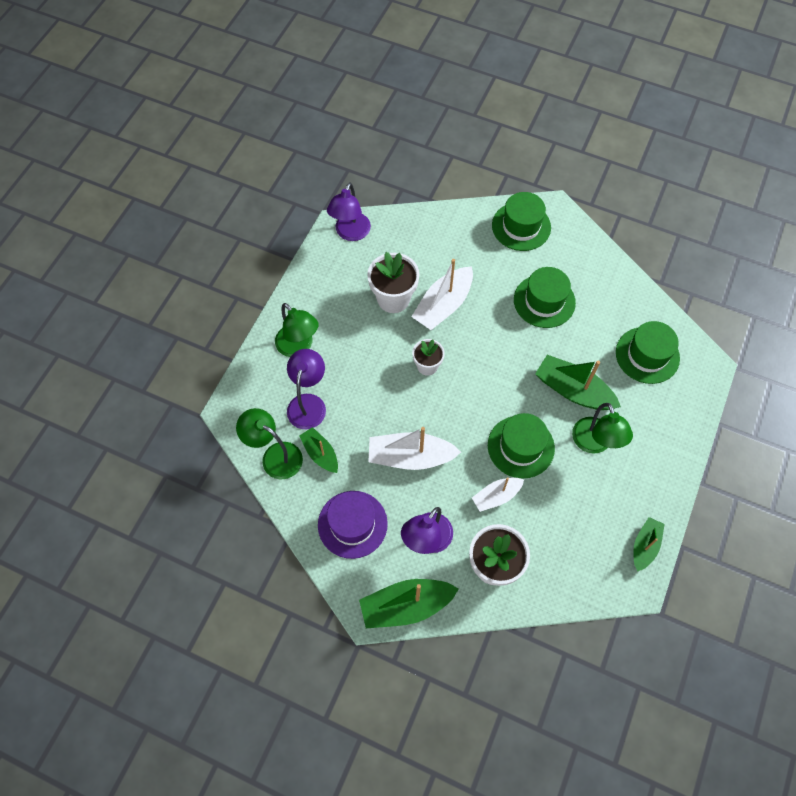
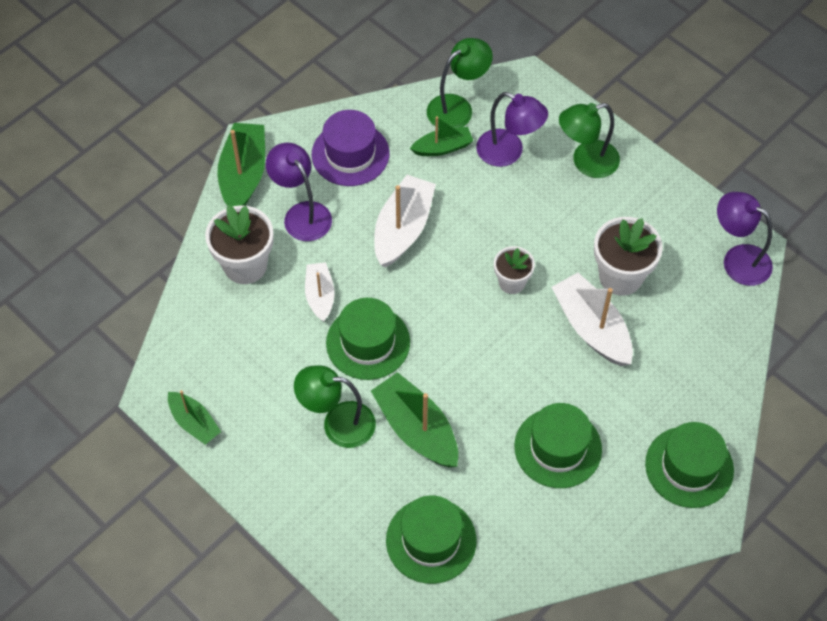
camera: 110 degrees right, 5 degrees down
green boat [535,355,621,410] -> green boat turned 90 degrees counterclockwise [371,372,458,467]

